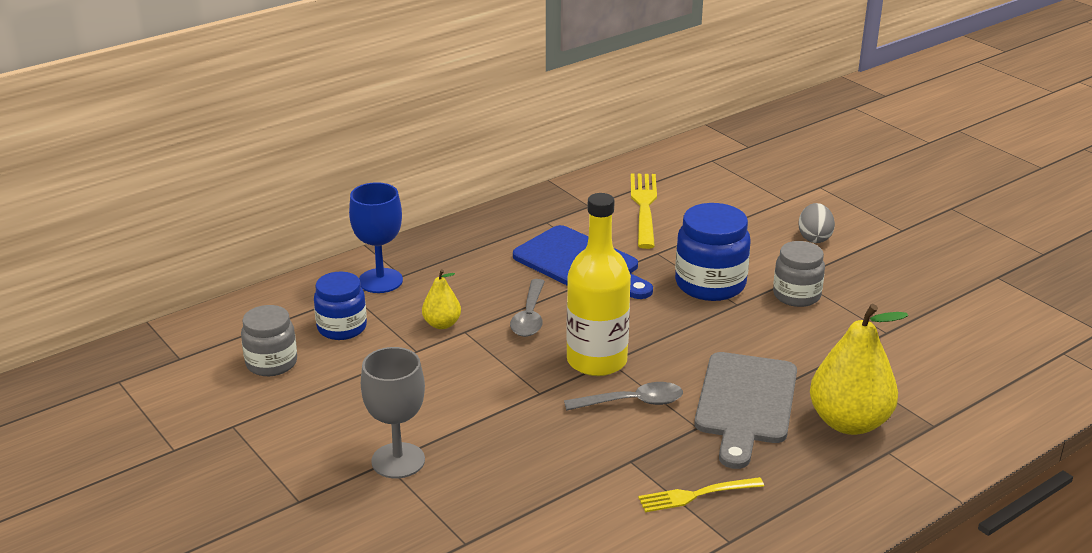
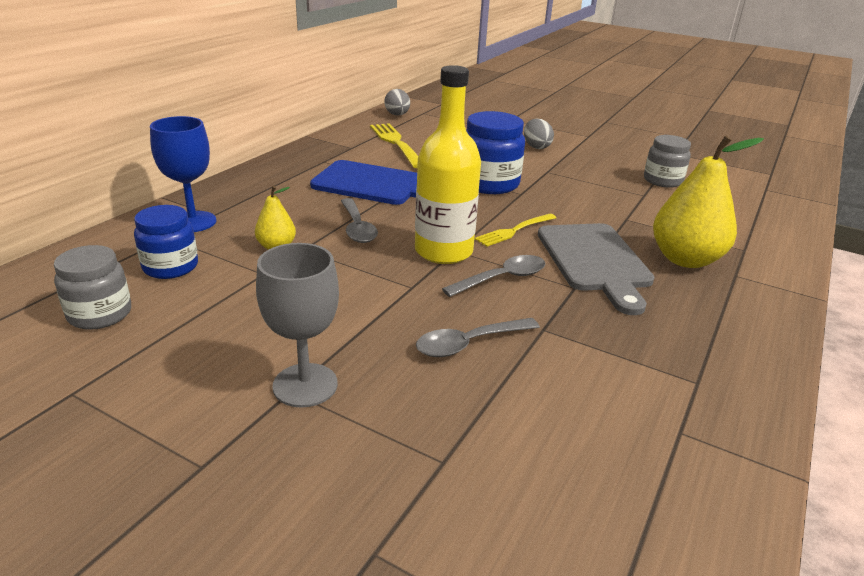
camera: 25 degrees left, 0 degrees up
yellow fork [638,477,764,512] -> yellow fork moved to [475,214,556,247]
grey jar [773,241,825,307] -> grey jar moved to [644,135,691,188]
none -> grey egg [384,89,410,116]
none -> grey spoon [416,318,540,357]

